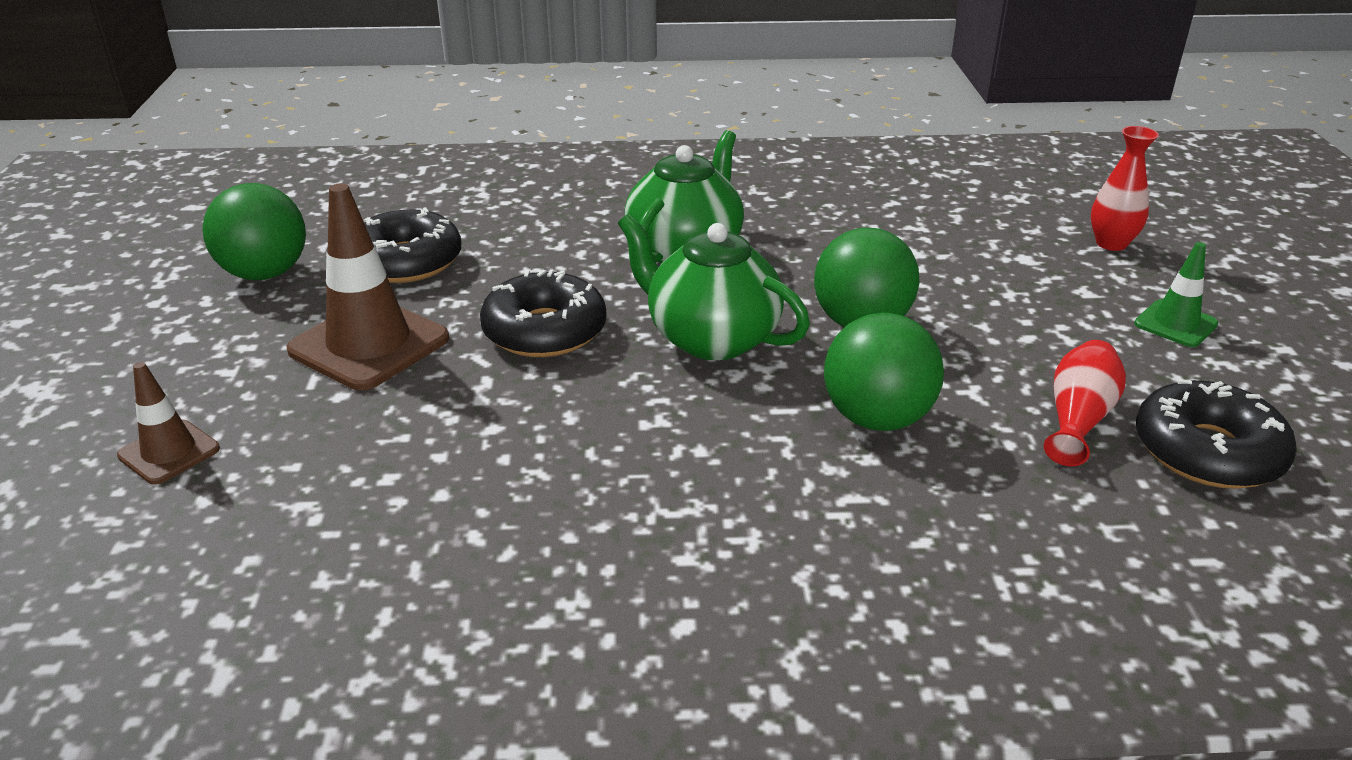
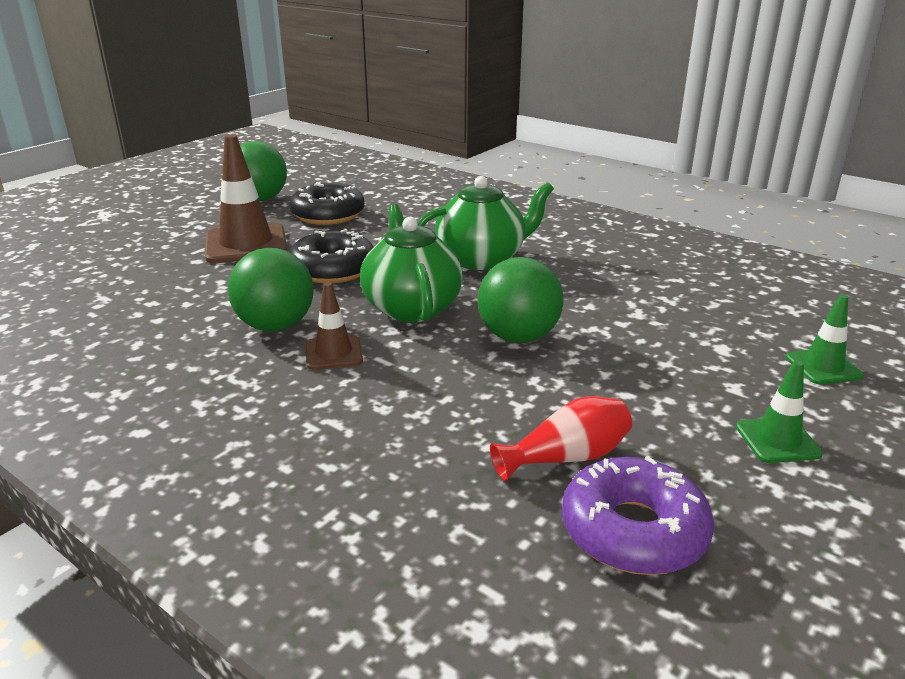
camera: 40 degrees right, 5 degrees down
brown traffic cone [117,362,220,485] -> brown traffic cone moved to [305,282,363,370]
green ball [824,313,944,431] -> green ball moved to [228,248,314,331]
red vase [1091,126,1159,251] -> green traffic cone [785,294,864,385]
black donut [1136,379,1297,489] -> purple donut [562,456,714,575]

